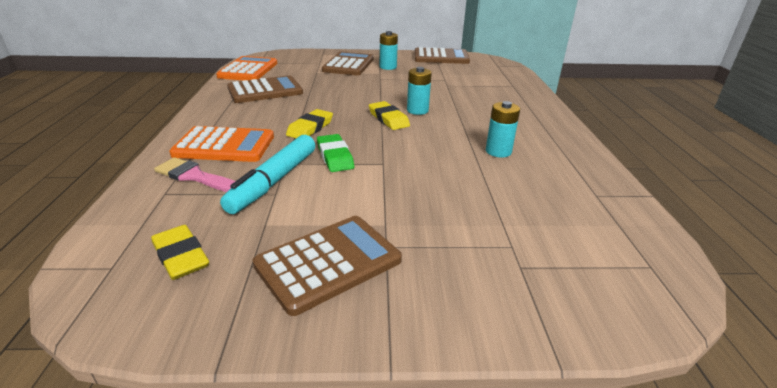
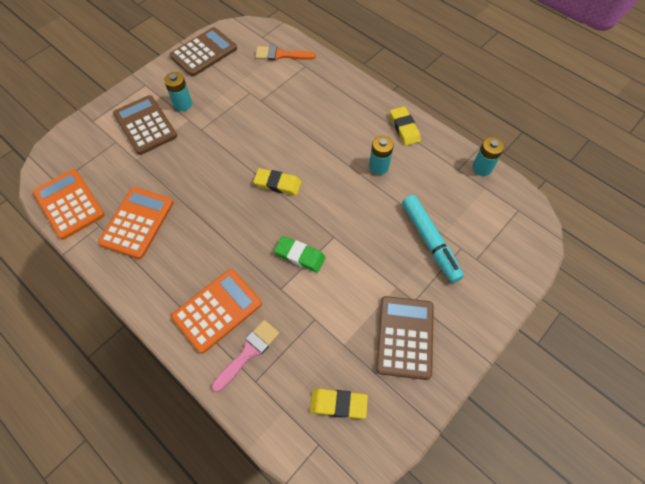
camera: 45 degrees left, 30 degrees up
pink brush [154,158,235,192] -> pink brush turned 150 degrees clockwise [212,320,280,392]
turquoise marker [220,135,315,214] -> turquoise marker moved to [402,195,464,283]
brown calculator [227,75,303,103] -> orange calculator [98,187,174,259]
yellow eraser [286,109,333,138] -> yellow eraser moved to [390,106,421,146]
turquoise battery [407,67,432,115] -> turquoise battery moved to [472,137,504,176]
none -> orange brush [255,46,316,61]

